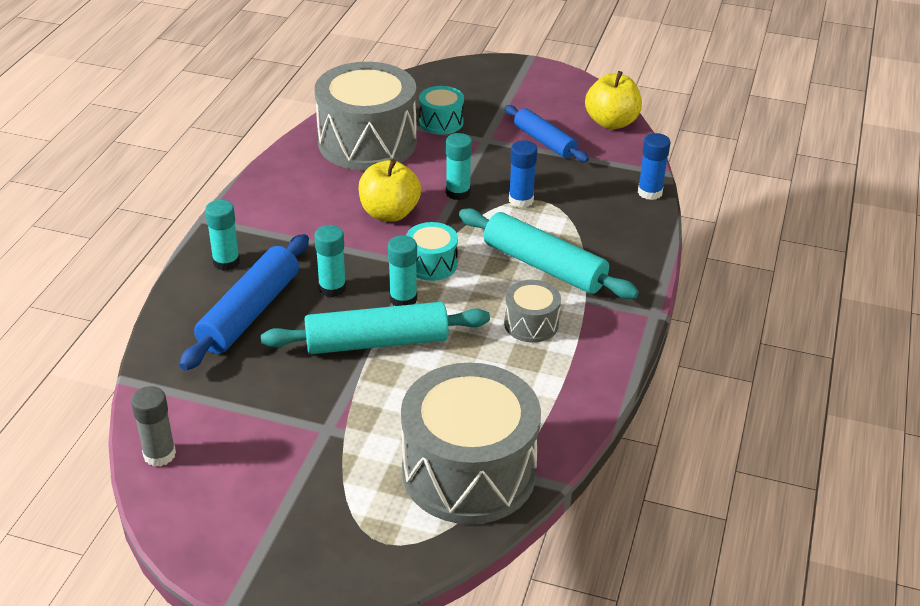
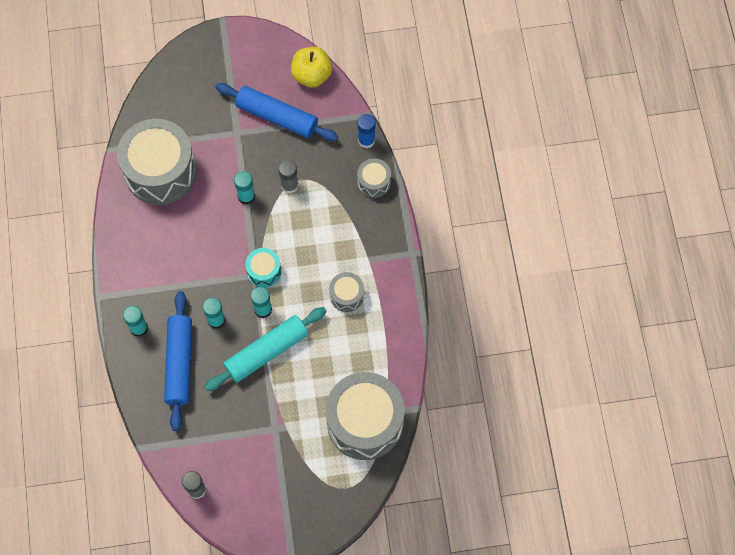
camera: 25 degrees left, 30 degrees up
yellow apple [359,159,421,222] -> none
turquoise drum [419,86,464,135] -> none
turquoise rolling pin [459,208,639,299] -> none
blue rolling pin [505,105,589,162] -> blue rolling pin [216,83,338,141], size x1.52
blue glue stick [509,140,537,208] -> grey glue stick [278,160,298,194]
none -> grey drum [357,158,391,198]

